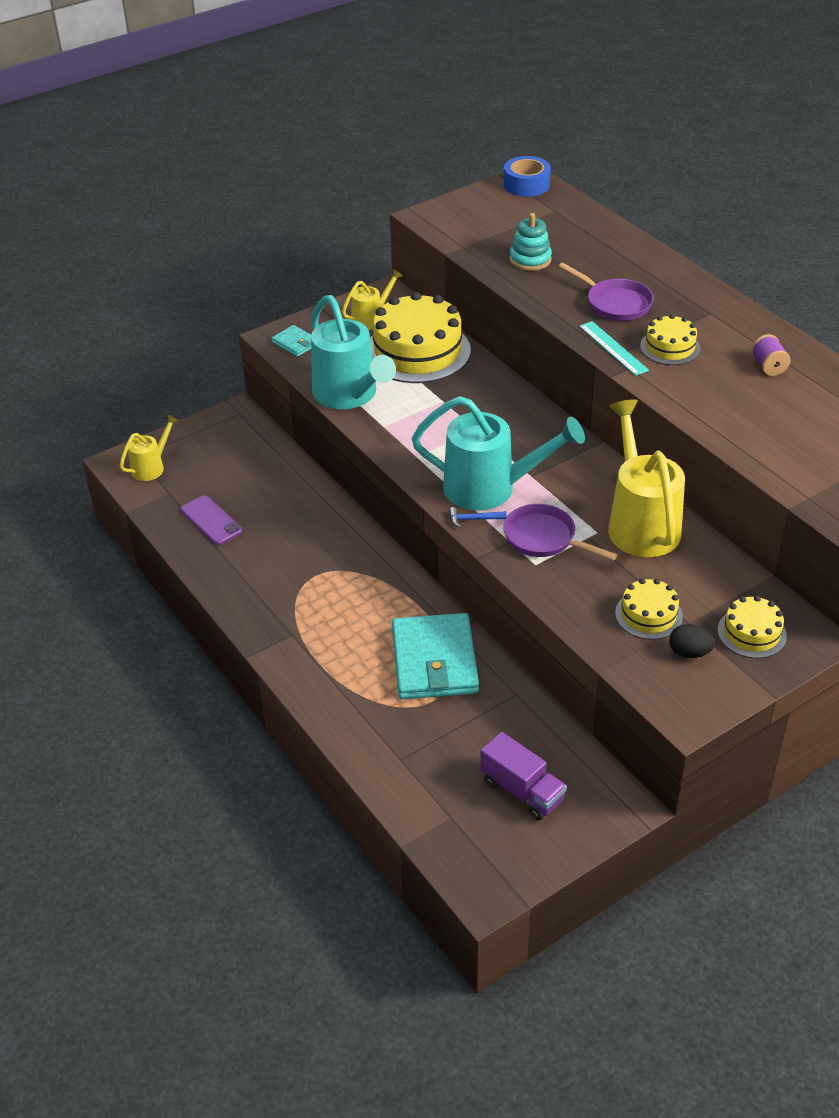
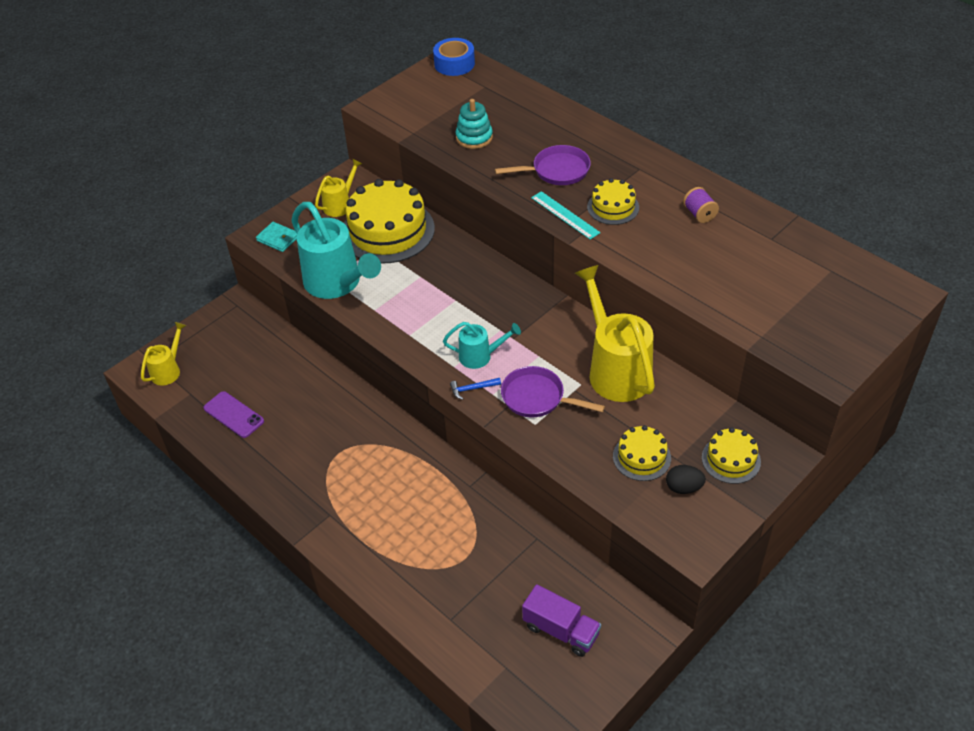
camera: 10 degrees left, 5 degrees up
turquoise wallet [392,613,479,699] -> none
turquoise watering can [412,396,585,511] -> turquoise watering can [443,322,521,369], size x0.52
purple pan [558,263,654,321] -> purple pan turned 45 degrees counterclockwise [495,145,591,185]

